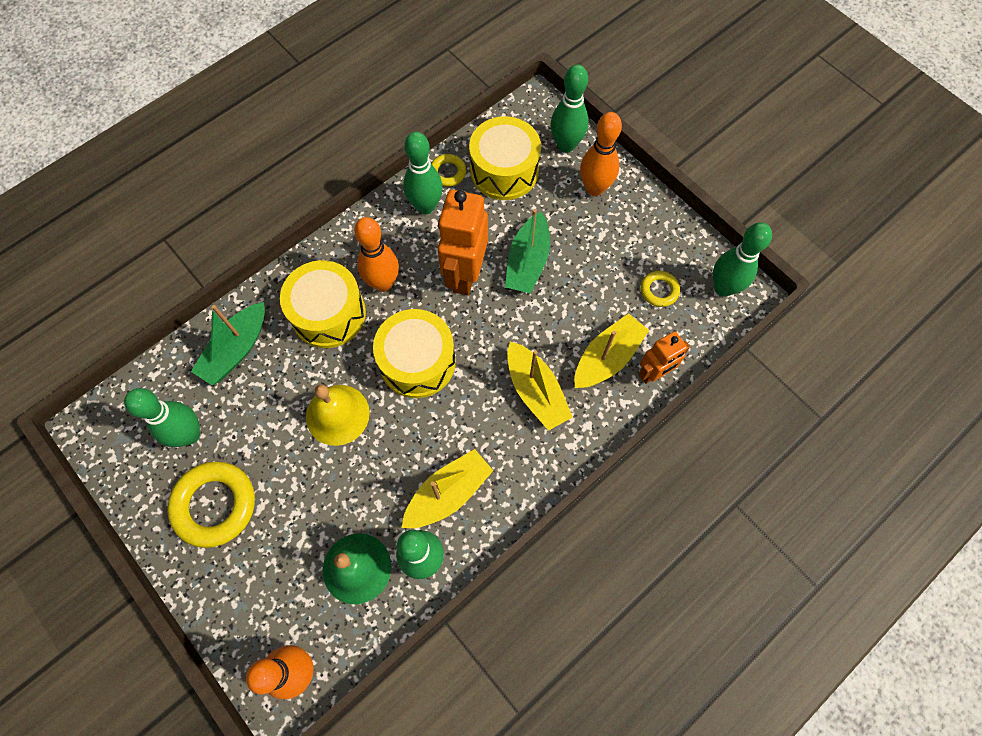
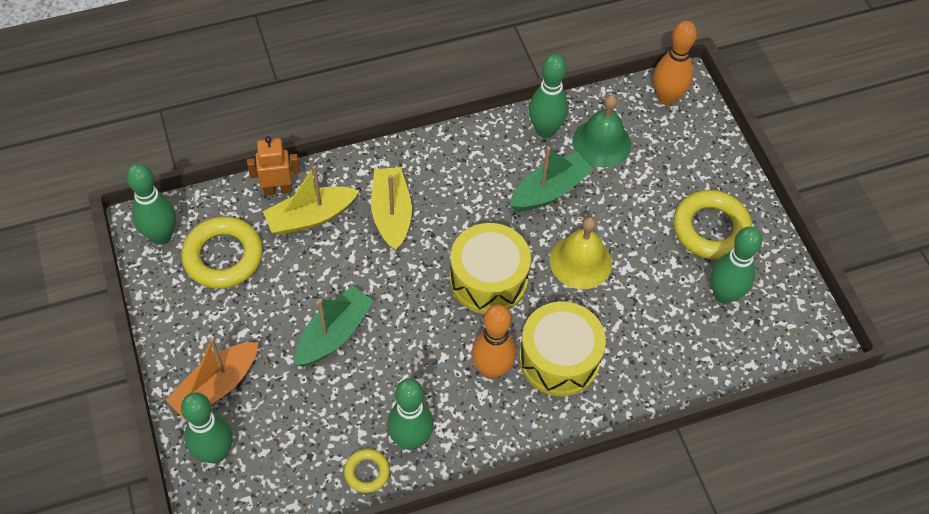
camera: 160 degrees left, 10 degrees down
green boat [191,302,265,386] -> green boat moved to [510,147,594,211]
yellow boat [402,449,493,528] -> none
orange robot [438,190,488,295] -> none
yellow drum [469,116,541,200] -> none
orange bowling pin [580,112,622,196] -> orange boat [166,338,258,420]
yellow ring [641,271,680,307] -> yellow ring [181,216,263,289], size x1.94

